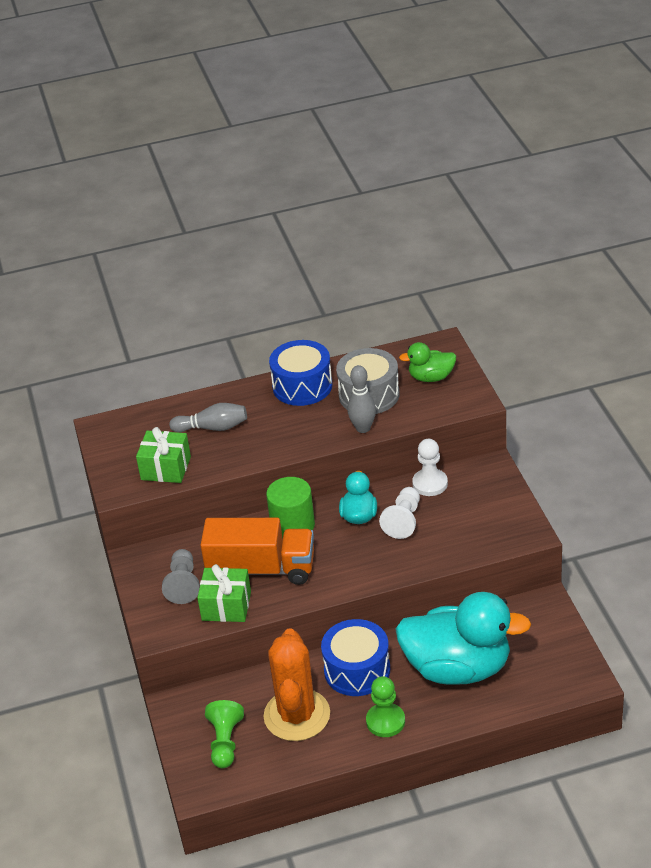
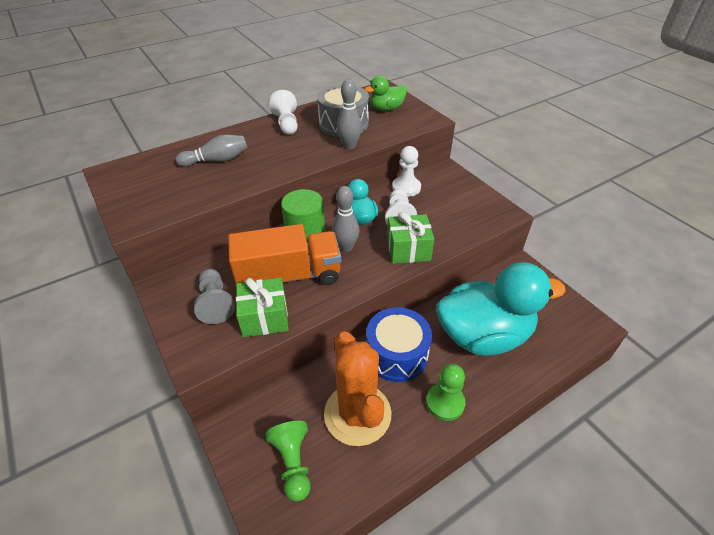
camera: 20 degrees left, 5 degrees up
green gift [136,427,191,483] -> green gift moved to [387,212,434,264]
blue drum [269,340,332,406] -> white pawn [268,90,298,135]
none -> grey bowling pin [332,186,359,252]

